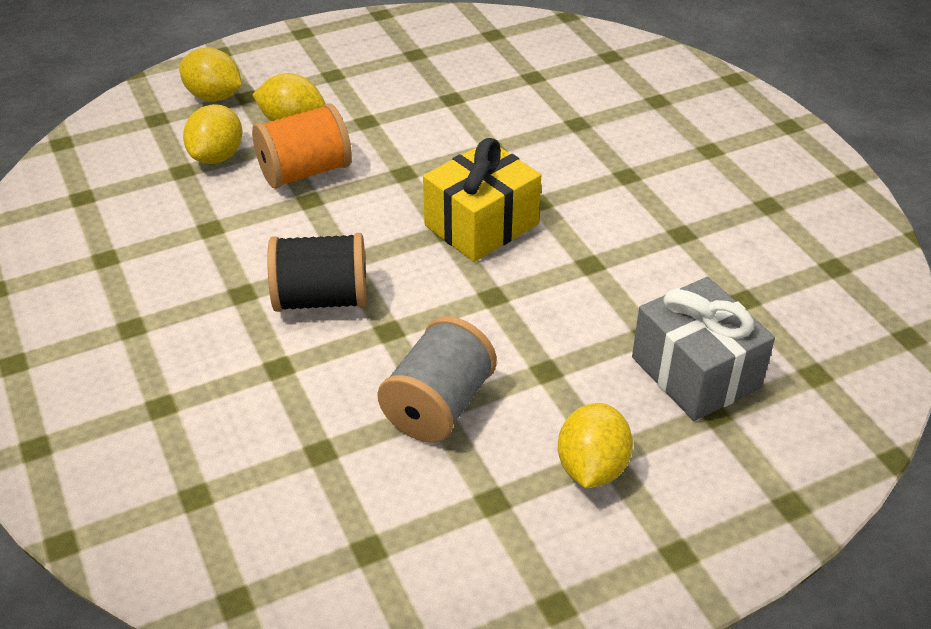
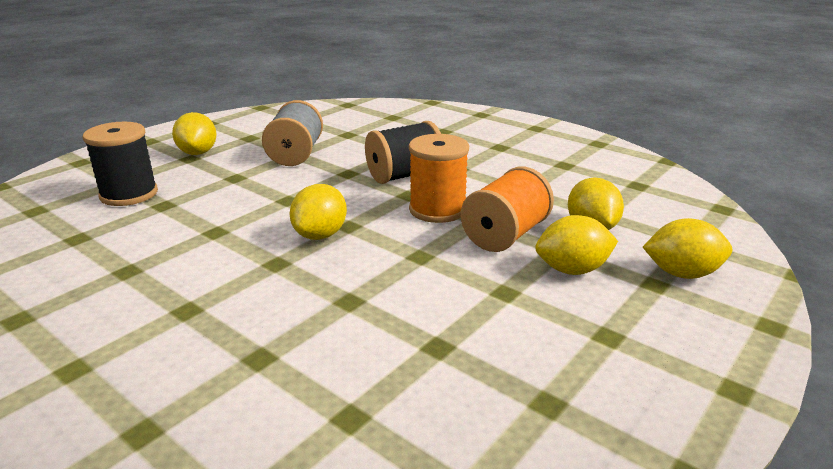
camera: 155 degrees right, 15 degrees down
yellow gift [423,138,541,262] -> yellow lemon [289,184,347,240]
grey gift [632,277,775,421] -> black spool [83,122,158,206]
none -> orange spool [409,134,469,223]

